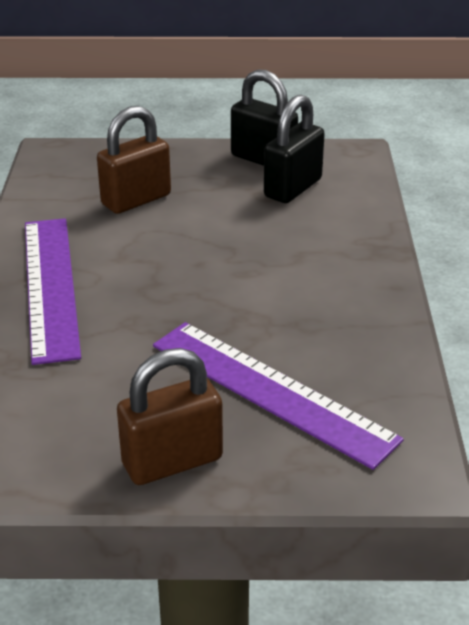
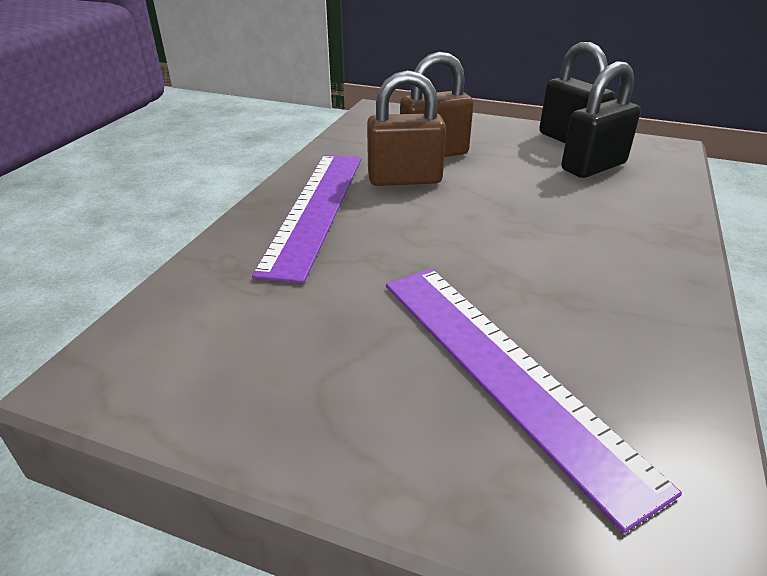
camera: 20 degrees right, 0 degrees up
brown padlock [117,348,223,485] -> brown padlock moved to [367,70,446,186]

